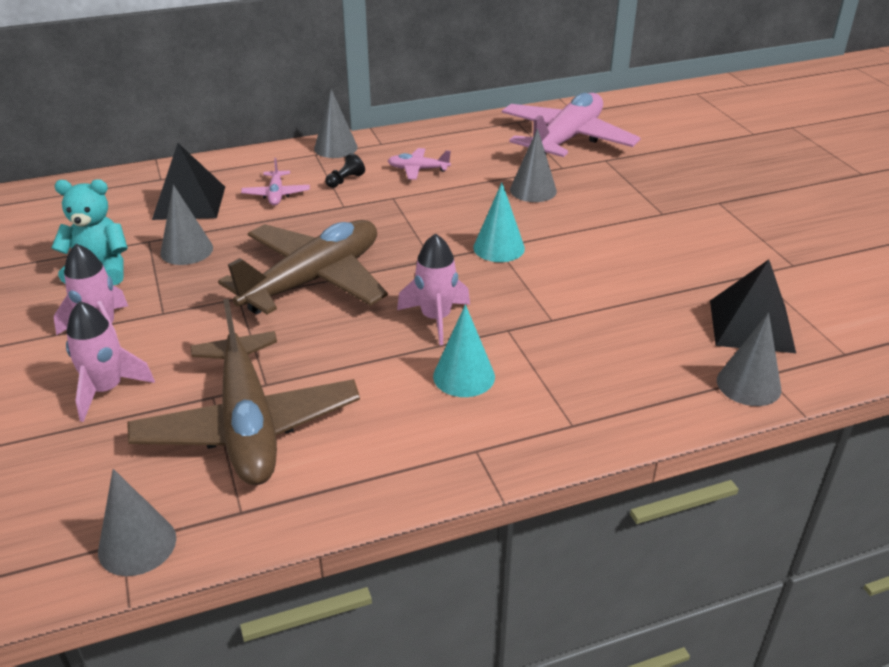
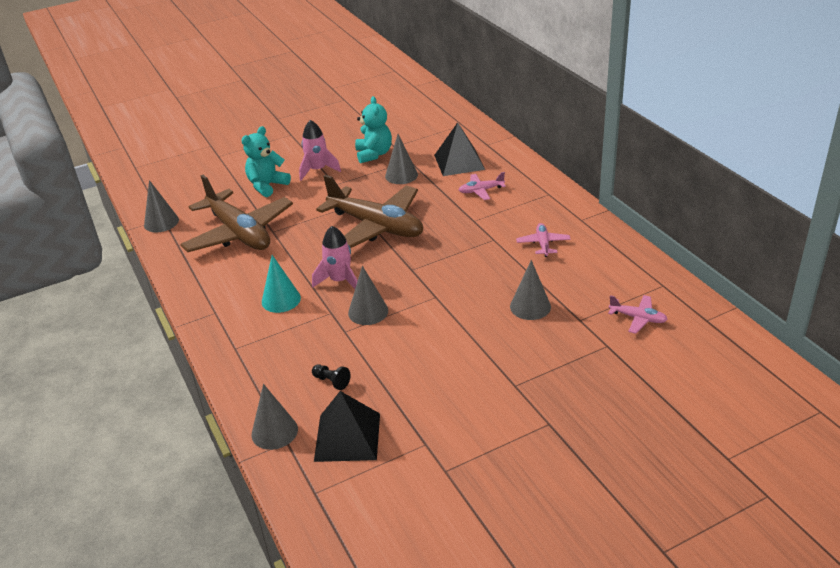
camera: 85 degrees right, 0 degrees up
pink rocket [66,301,155,422] -> turquoise teddy bear [241,126,291,197]
brown plane [127,298,360,485] -> brown plane turned 105 degrees counterclockwise [180,175,293,252]
grey cone [314,89,358,158] -> grey cone moved to [348,266,388,325]
black pawn [325,153,365,188] -> black pawn moved to [312,365,350,390]
turquoise cone [473,183,525,262] -> none
pink plane [502,93,640,157] -> pink plane [608,295,668,334], size x0.42

